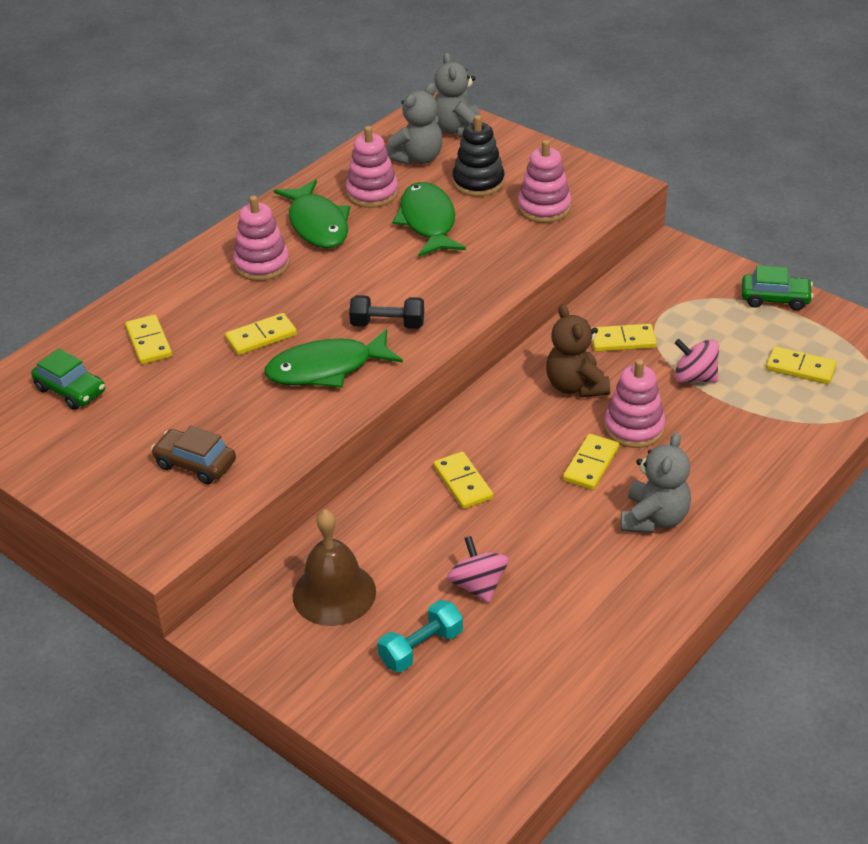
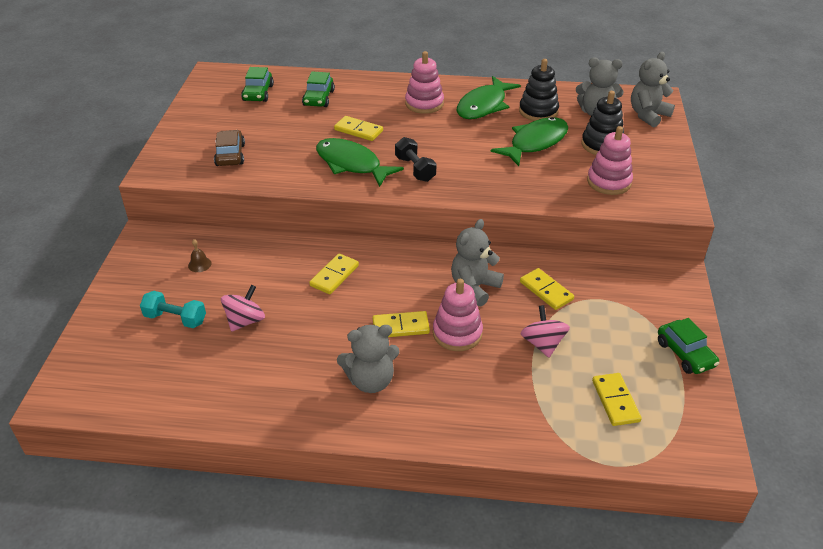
camera: 55 degrees right, 0 degrees up
yellow domino [125,315,172,364] -> green car [302,71,335,107]
brown bell [293,509,376,626] -> brown bell [188,239,212,272], size x0.40
pink stacking toy [346,126,399,208] -> black stacking toy [519,59,559,121]
brown teddy bear [546,304,610,397] -> grey teddy bear [451,219,504,306]

